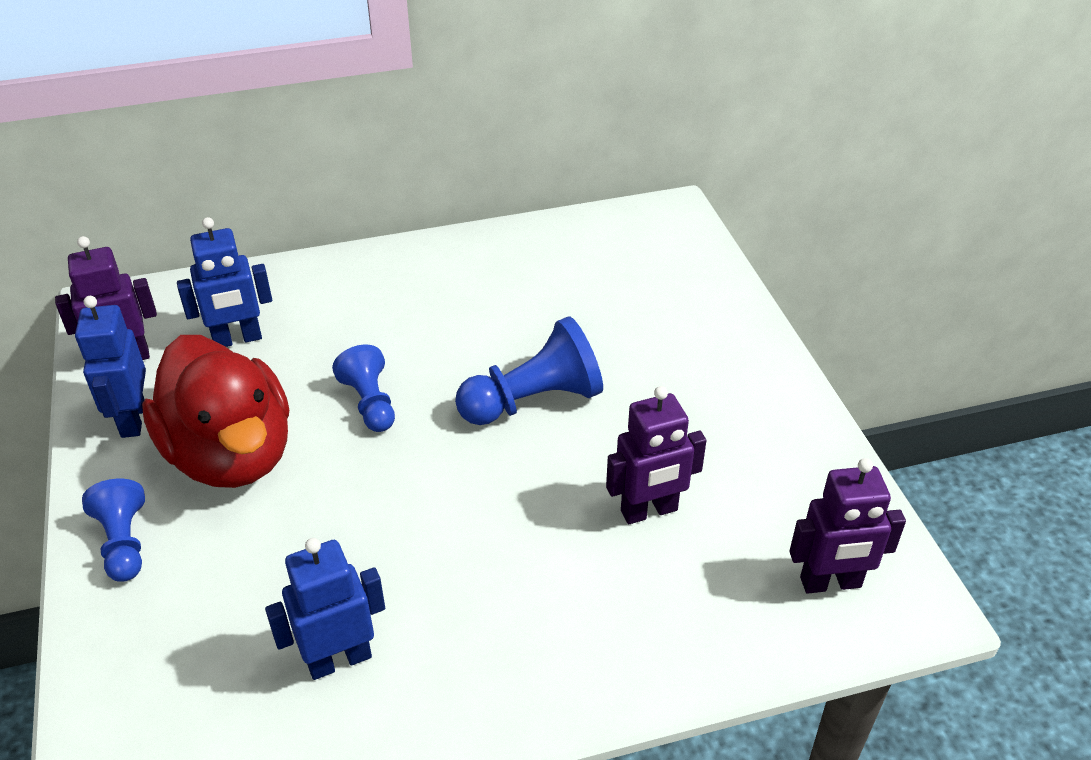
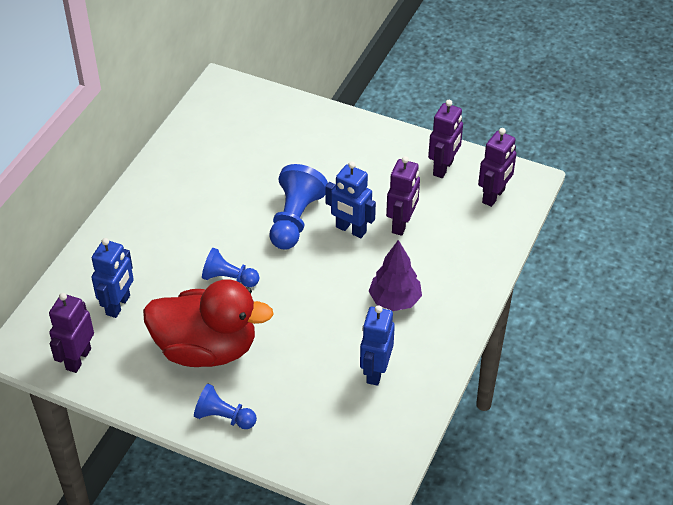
camera: 50 degrees left, 5 degrees up
blue robot [75,296,146,438] -> blue robot moved to [325,162,376,238]
none -> purple tree [368,240,422,311]
none -> purple robot [428,100,463,178]

